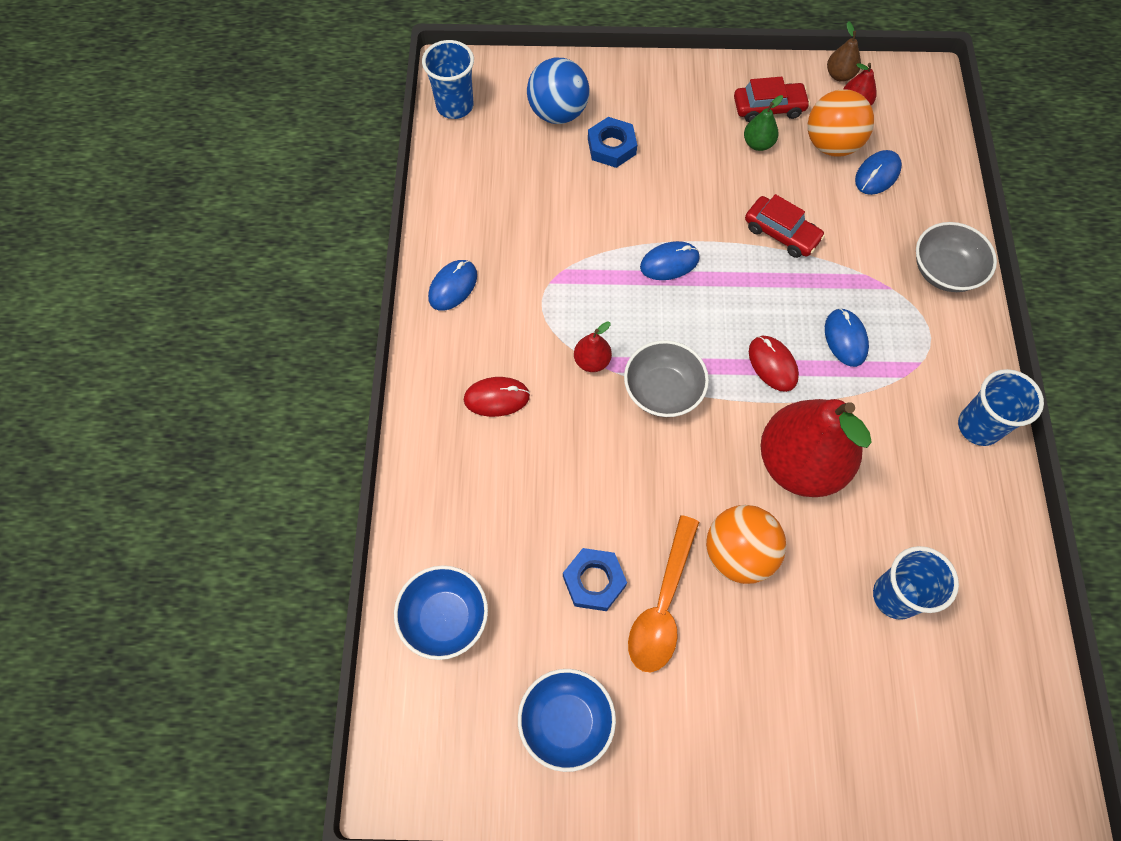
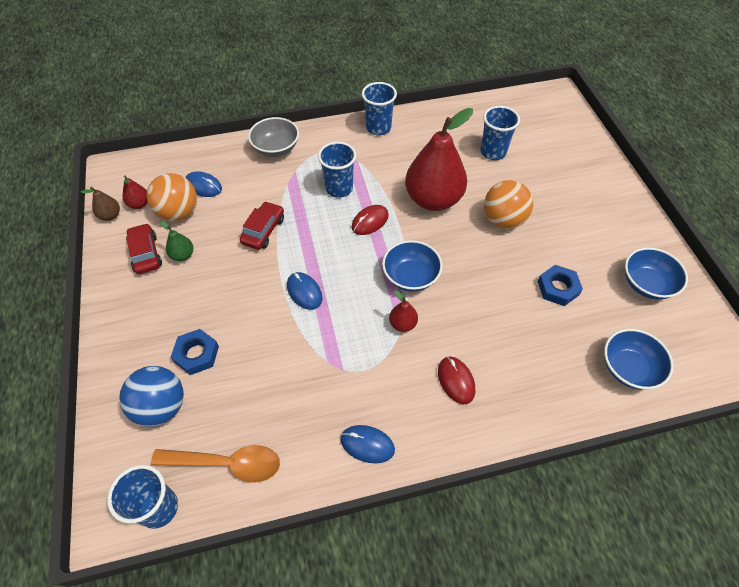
camera: 105 degrees left, 10 degrees down
grey bowl [624,340,709,417] -> blue bowl [382,240,442,292]
orange spoon [628,515,699,673] -> orange spoon moved to [151,445,280,483]
blue mouse [825,308,869,367] -> blue cup [318,142,357,198]

